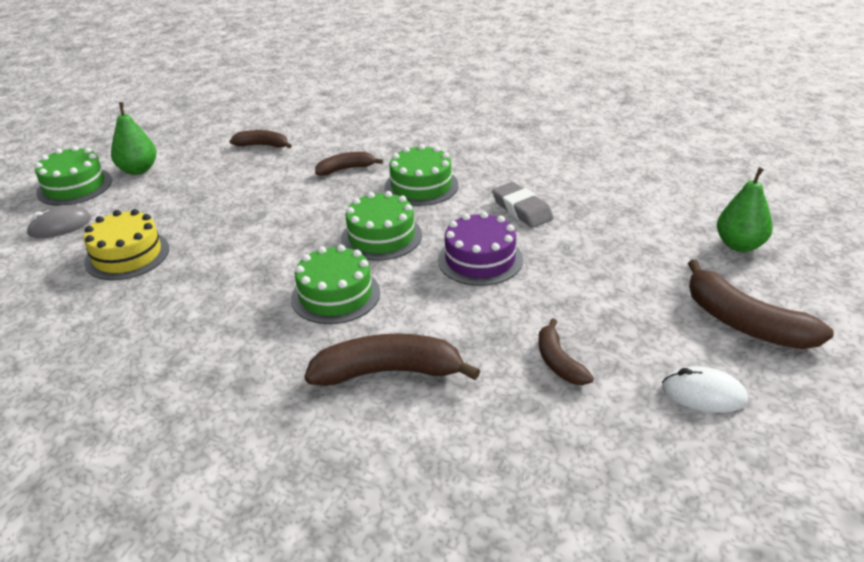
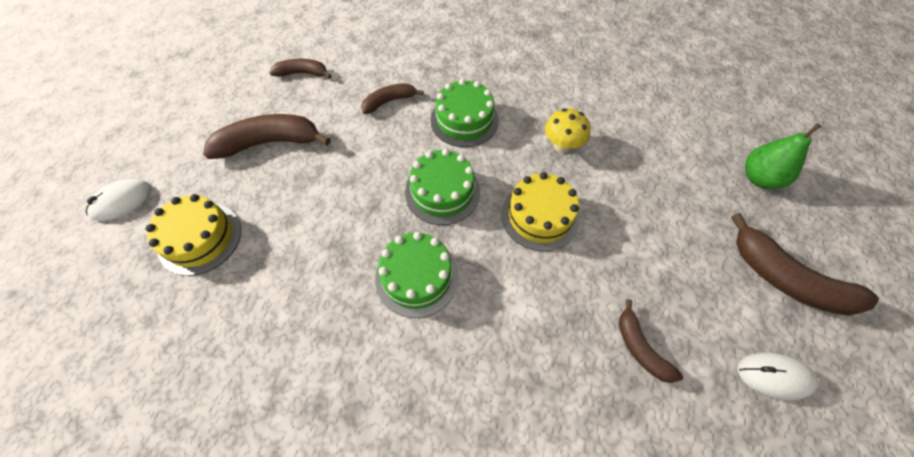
camera: 10 degrees left, 25 degrees up
grey mouse [26,205,91,238] -> white mouse [86,179,152,221]
green cake [35,146,112,206] -> none
green pear [111,102,156,175] -> none
brown banana [304,334,480,386] -> brown banana moved to [203,114,331,159]
purple cake [438,212,523,286] -> yellow cake [501,172,579,251]
grey eraser [492,182,554,228] -> yellow mushroom [545,109,591,153]

